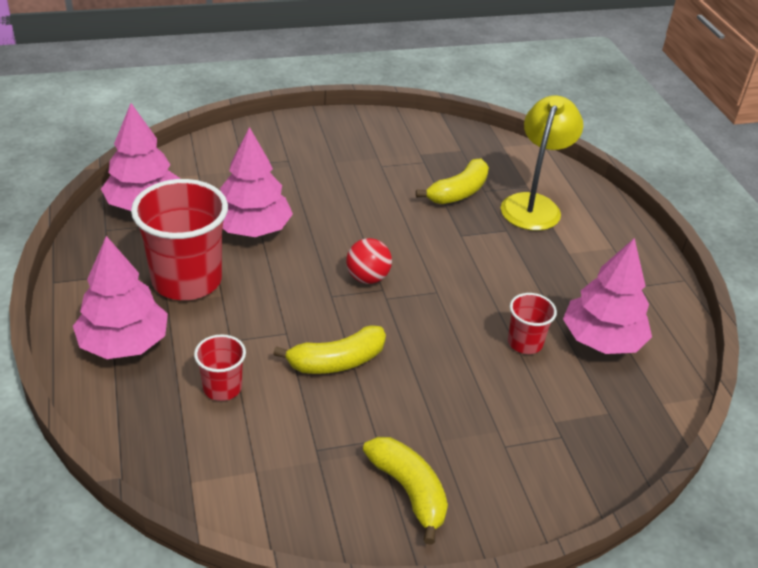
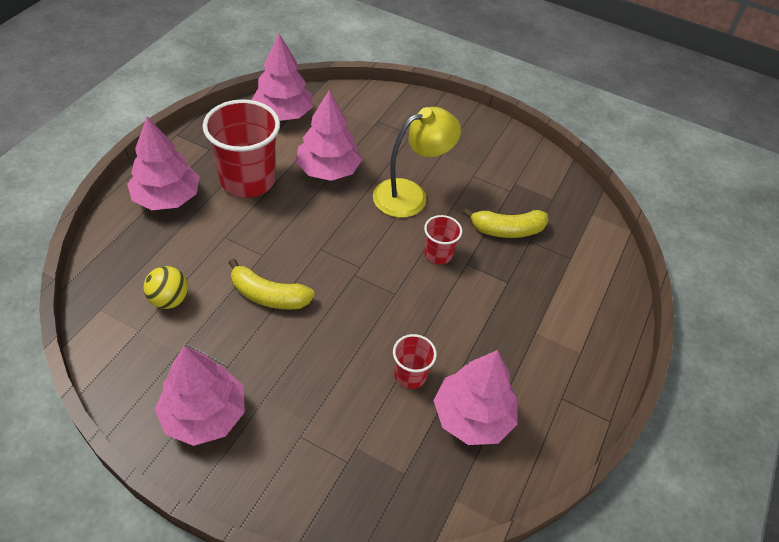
camera: 40 degrees right, 10 degrees up
red cup [194,334,246,401] -> red cup moved to [424,215,462,264]
red ball [346,238,392,284] -> none
yellow banana [363,437,448,545] -> pink tree [155,345,245,446]
yellow lamp [501,95,583,231] -> yellow lamp moved to [373,107,461,218]
none -> yellow ball [143,266,188,309]

